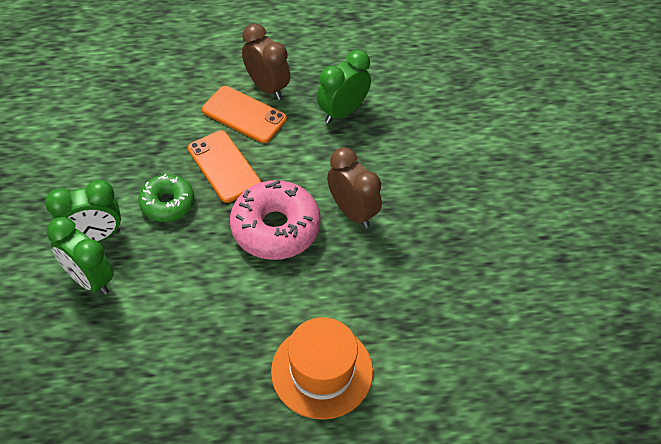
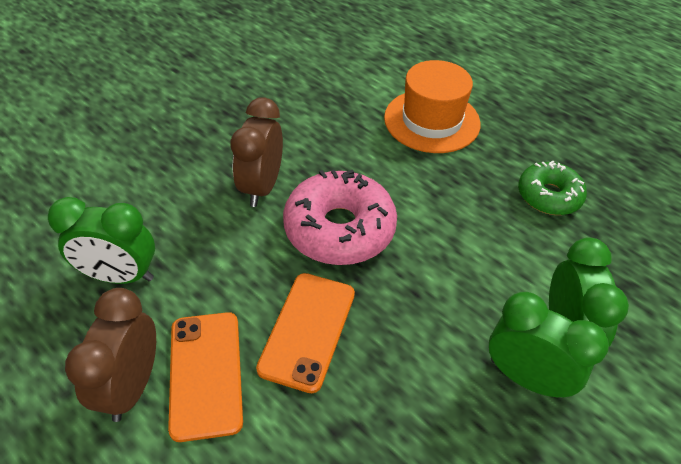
camera: 130 degrees left, 5 degrees down
green donut [138,174,194,222] -> green donut moved to [518,161,587,215]

